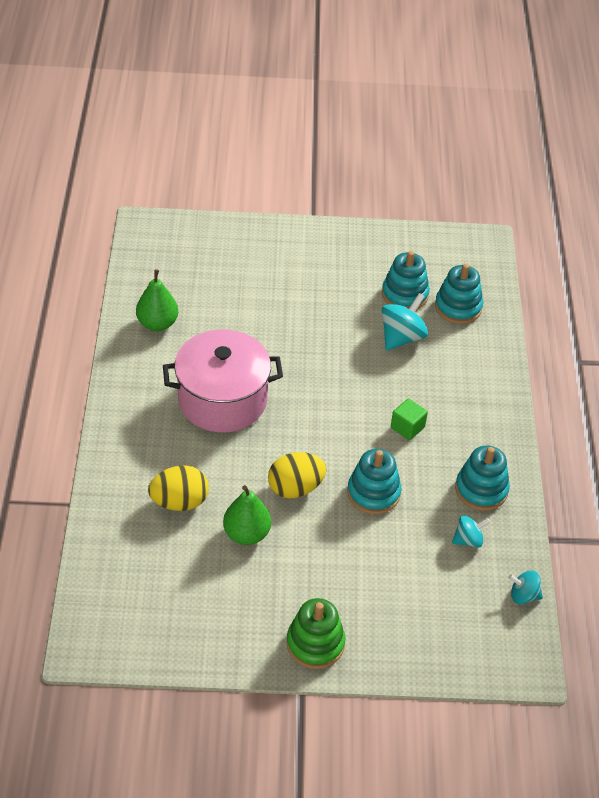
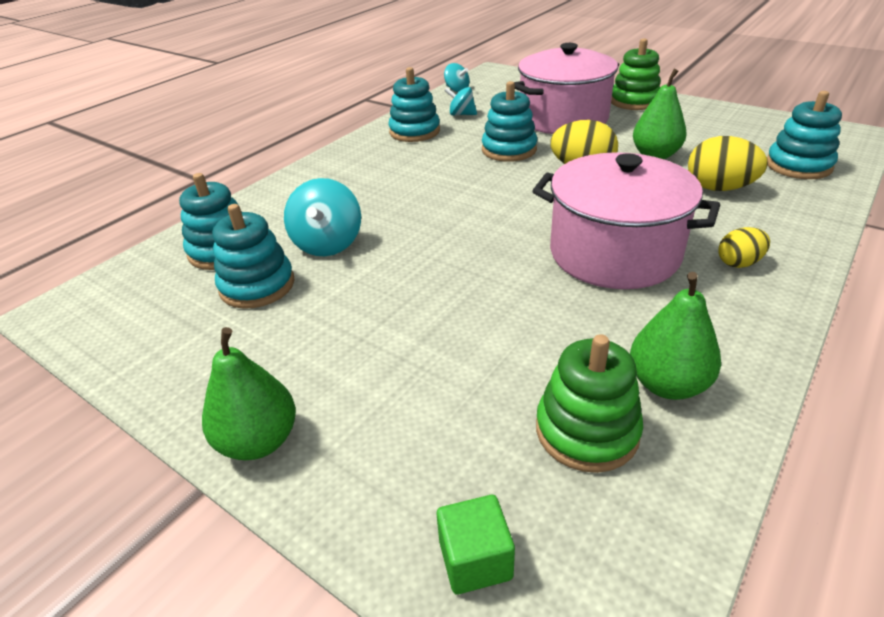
camera: 140 degrees left, 10 degrees down
turquoise spinning top [381,293,428,351] -> turquoise spinning top turned 75 degrees counterclockwise [284,178,361,256]
green cube [391,398,428,440] -> green cube moved to [436,495,515,594]
none -> green pear [202,327,296,460]
none -> pink pot [514,43,619,134]
none -> green stacking toy [536,334,643,473]
none -> yellow egg [718,227,770,268]
none -> turquoise stacking toy [767,91,842,179]

